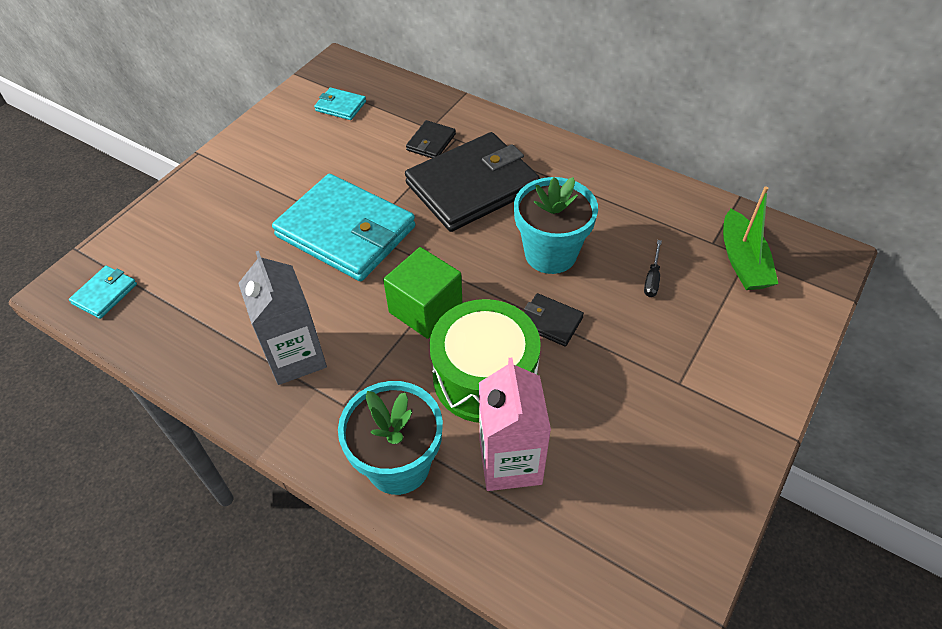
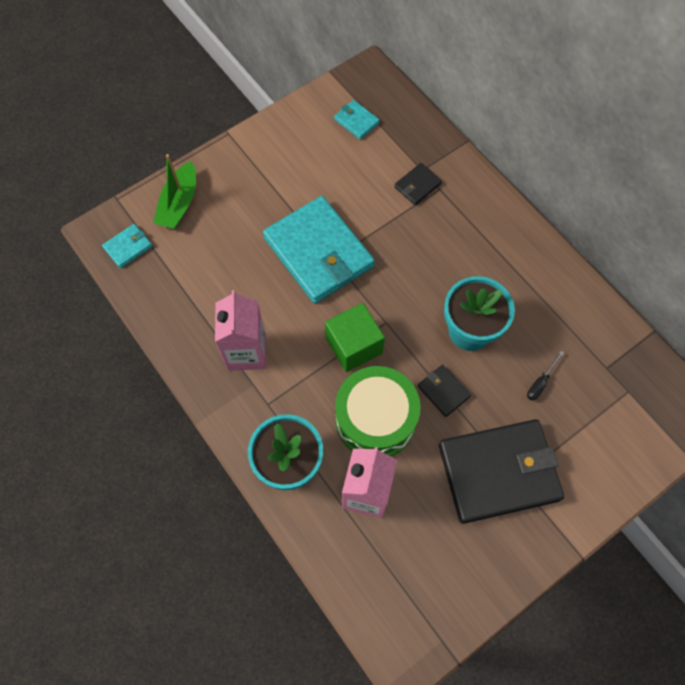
camera: 20 degrees right, 15 degrees up
grey carton [238,251,327,385] -> pink carton [215,290,266,371]
black wallet [405,132,540,232] -> black wallet moved to [439,419,564,524]
green boat [723,186,778,290] -> green boat moved to [153,154,196,229]

